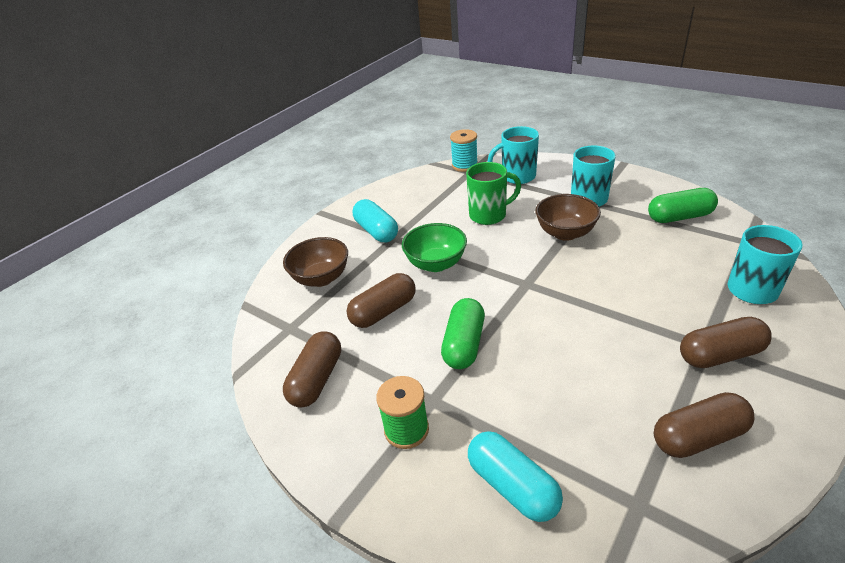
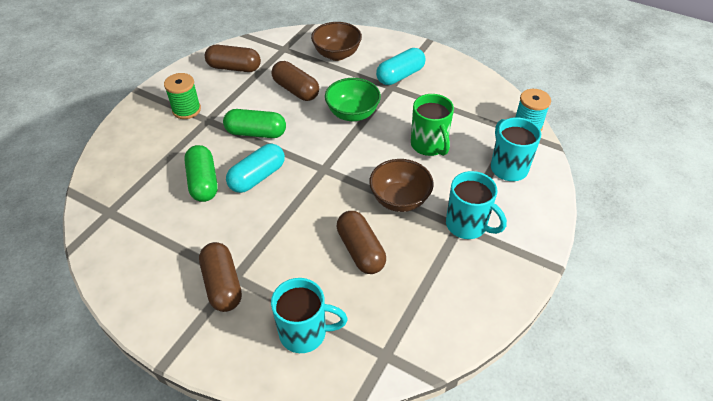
camera: 80 degrees right, 10 degrees up
turquoise capsule [468,431,563,522] -> turquoise capsule moved to [226,144,285,193]
green capsule [648,188,718,223] -> green capsule moved to [184,145,218,202]
brown capsule [654,392,754,458] -> brown capsule moved to [337,211,386,274]

